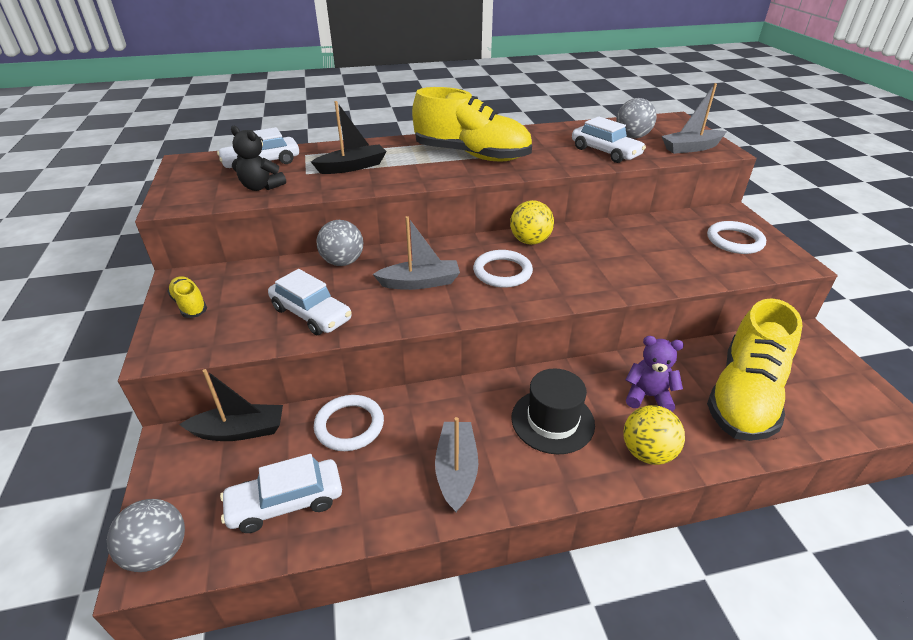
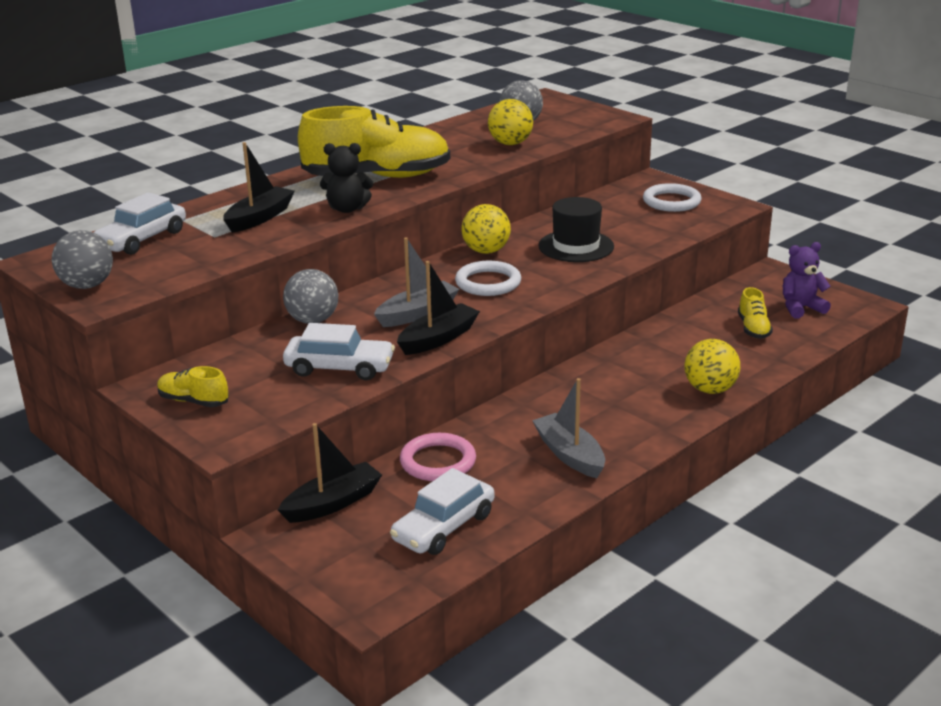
camera: 30 degrees left, 10 degrees down
grey ball [107,499,185,572] -> grey ball moved to [52,230,113,289]
black teddy bear [231,126,286,191] -> black teddy bear moved to [320,143,373,213]
white ring [314,395,384,451] -> pink ring [400,433,476,481]
black hat [511,369,595,454] -> black hat moved to [538,197,614,262]
white car [572,116,646,163] -> yellow ball [488,99,533,145]
purple teddy bear [626,336,684,412] -> purple teddy bear moved to [783,242,831,318]
grey boat [662,83,727,154] -> none
yellow shoe [707,298,802,441] -> yellow shoe [738,287,773,339], size x0.43
none -> black boat [397,261,480,355]

